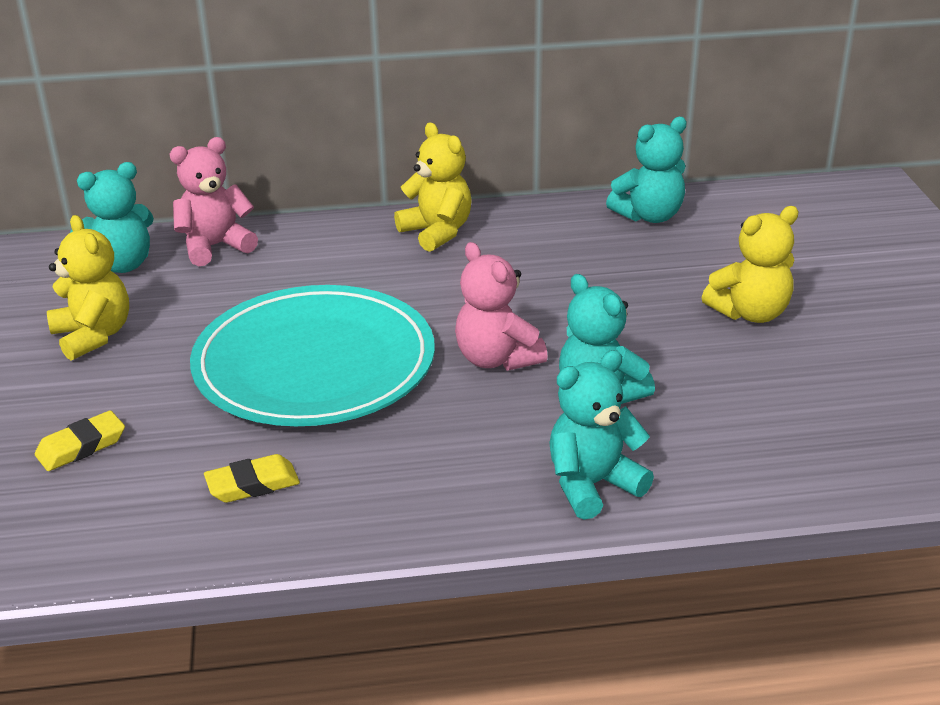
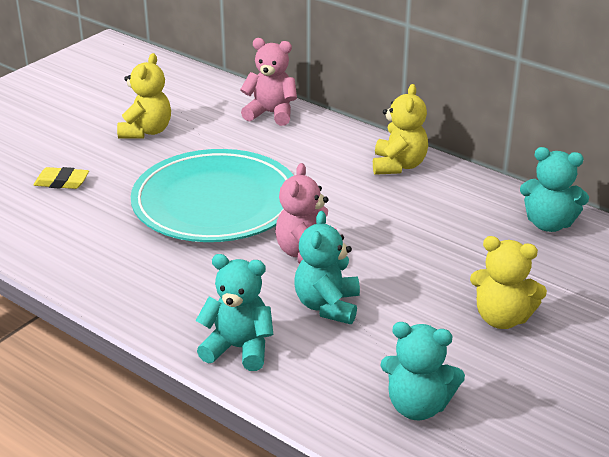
camera: 45 degrees right, 0 degrees up
turquoise teddy bear [70,162,154,273] -> turquoise teddy bear moved to [380,322,465,421]
yellow eraser [204,454,300,503] -> none

